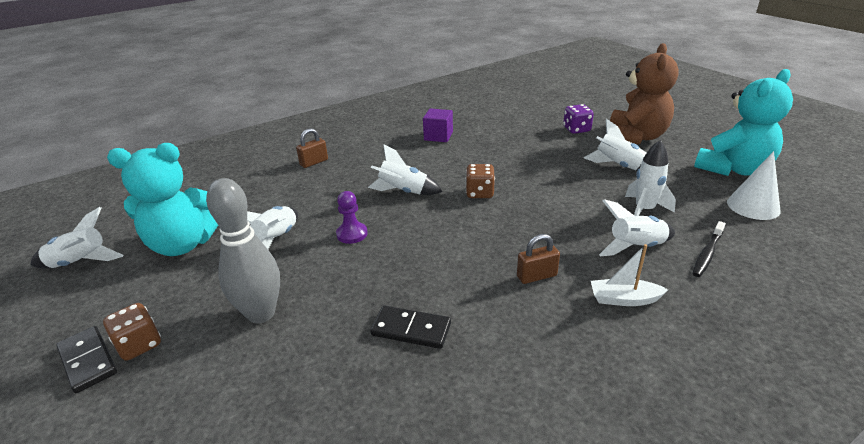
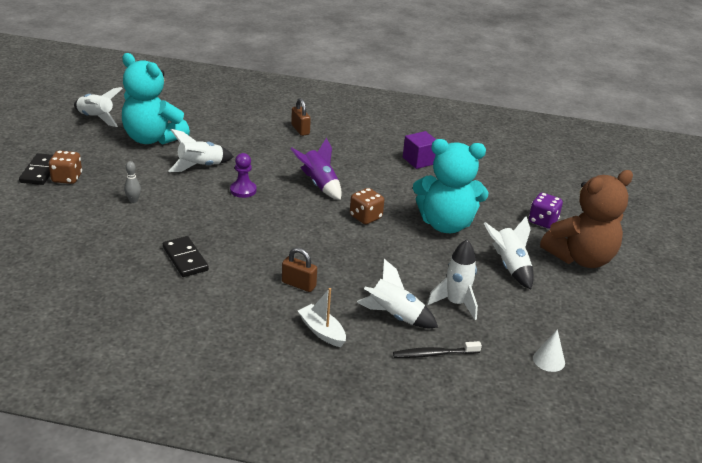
camera: 40 degrees right, 0 degrees up
grey bowling pin [206,178,280,324] -> grey bowling pin [124,161,141,203], size x0.40
brown padlock [296,128,328,168] -> brown padlock turned 60 degrees clockwise [291,98,311,136]
white rocket [368,144,442,195] -> purple rocket [291,137,342,200]
turquoise teddy bear [694,69,793,176] -> turquoise teddy bear moved to [413,139,488,233]
white cone [727,151,781,220] -> white cone [533,329,565,372], size x0.62

